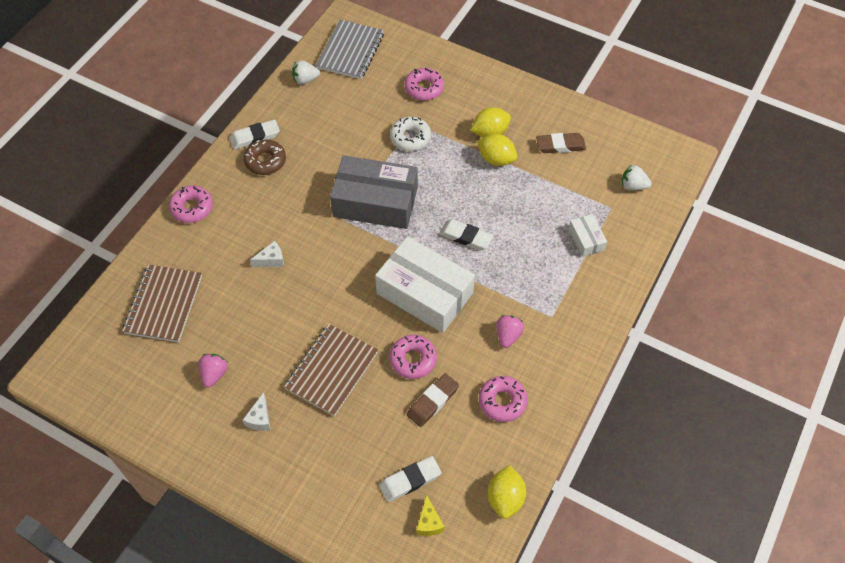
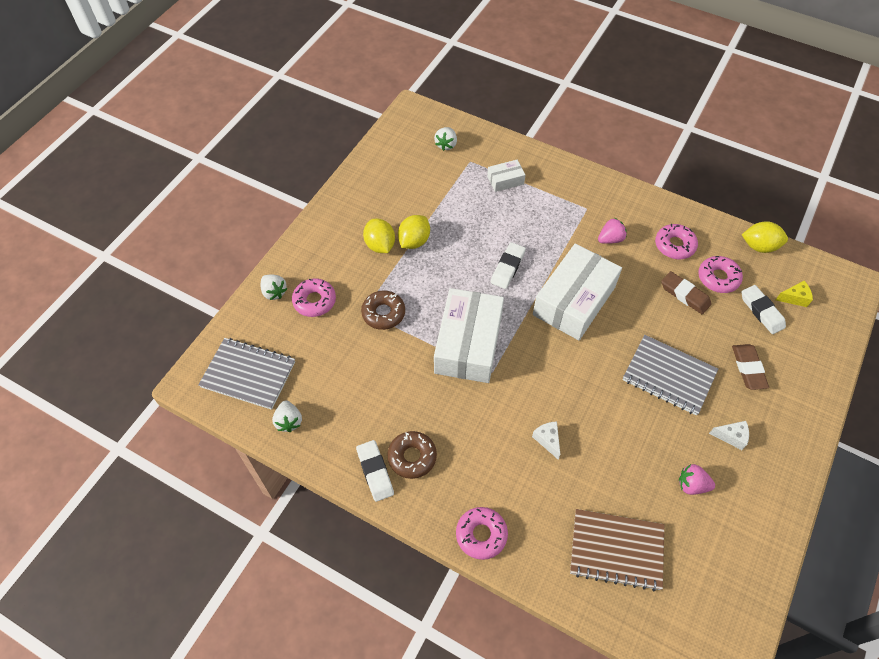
camera: 90 degrees left, 0 degrees up
brown notebook [284,324,378,416] -> grey notebook [623,335,718,416]
grey box [330,155,418,229] -> white box [434,288,504,383]
pink donut [389,335,437,379] -> pink donut moved to [698,256,743,293]
white donut [390,117,431,151] -> brown donut [361,290,405,330]
pink strawberry [496,315,524,348] -> pink strawberry turned 135 degrees clockwise [598,218,627,244]
brown eraser [536,133,586,153] -> brown eraser moved to [732,344,769,390]
none -> white strawberry [261,274,287,300]

